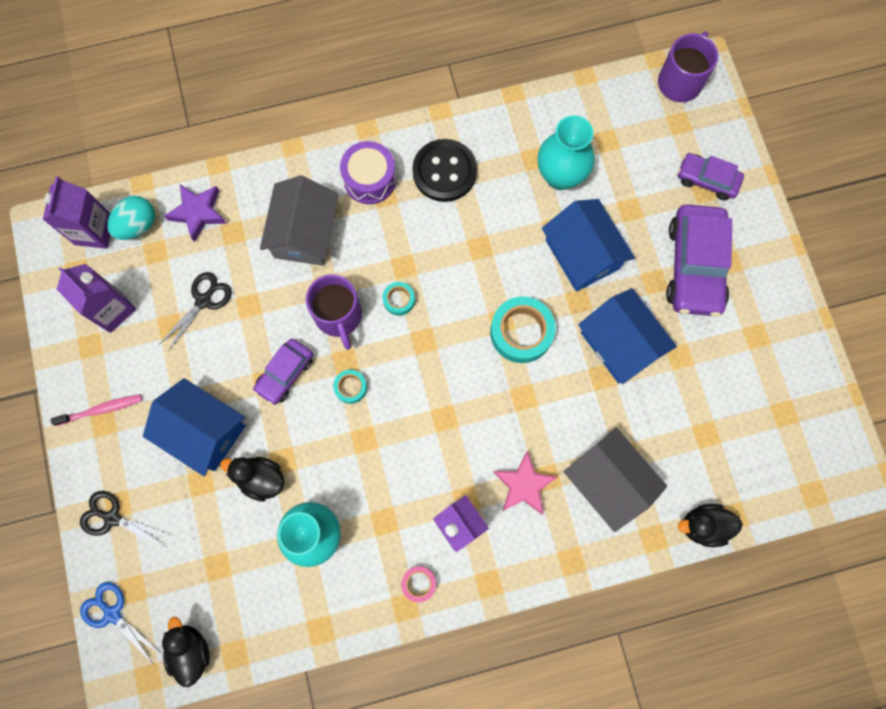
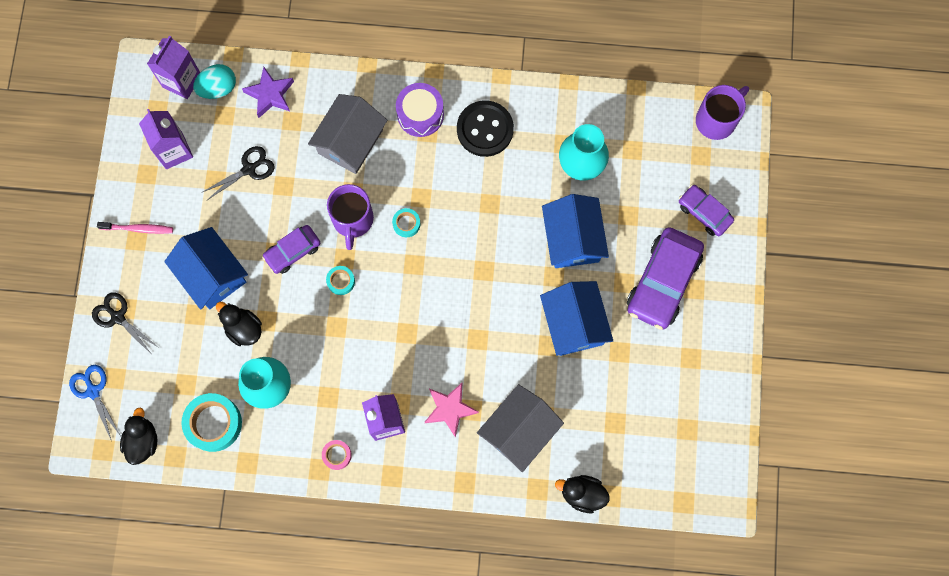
camera: 20 degrees right, 0 degrees up
turquoise tape [490,297,556,363] -> turquoise tape moved to [181,393,242,452]
grey house [564,427,667,532] -> grey house turned 60 degrees clockwise [477,384,564,472]

